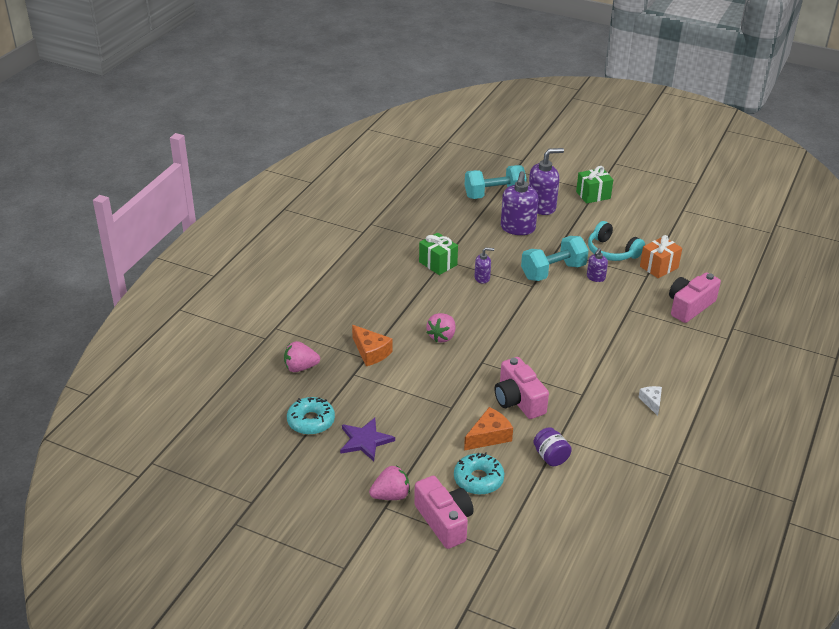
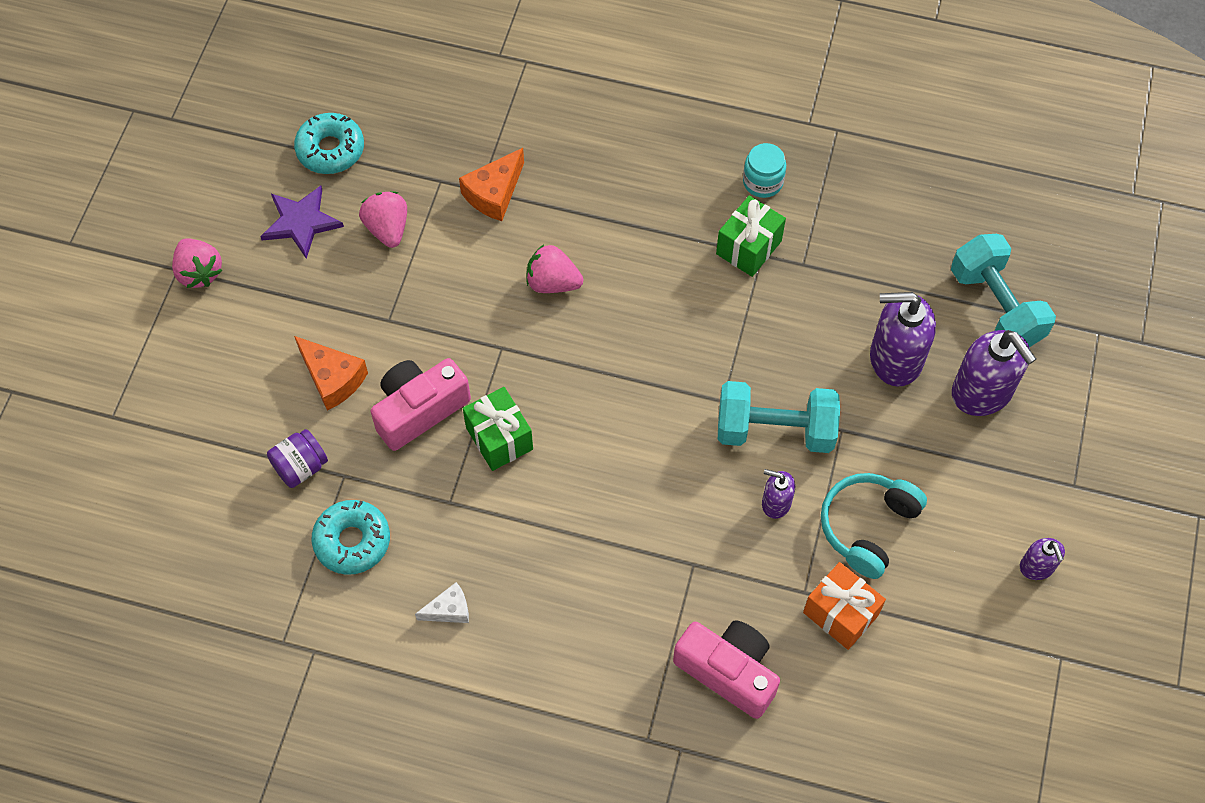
camera: 80 degrees right, 25 degrees up
pink strawberry [284,341,320,372] -> pink strawberry moved to [359,191,407,248]
pink camera [414,476,473,549] -> none
turquoise donut [454,452,504,495] -> turquoise donut moved to [312,500,390,575]
purple soap dispenser [474,247,494,284] -> purple soap dispenser moved to [1020,538,1065,580]
turquoise dumbbell [521,236,589,281] -> turquoise dumbbell turned 45 degrees counterclockwise [718,381,840,453]
green gift [576,166,613,204] -> green gift moved to [463,387,533,471]
none -> turquoise jar [743,143,786,198]

